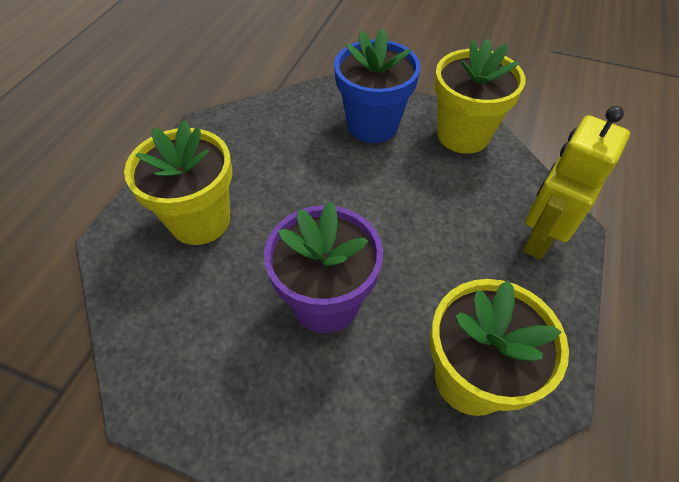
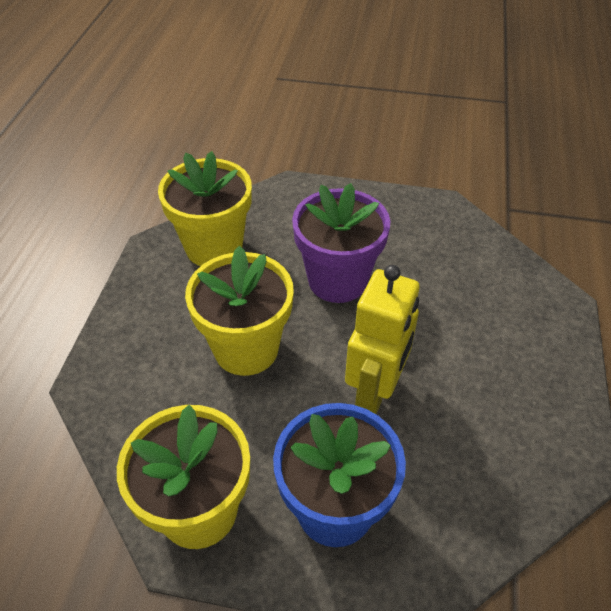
camera: 170 degrees right, 5 degrees down
yellow flower pot [124,120,232,245] -> yellow flower pot moved to [185,245,294,376]
yellow robot [522,106,630,260] -> yellow robot moved to [345,265,420,414]

